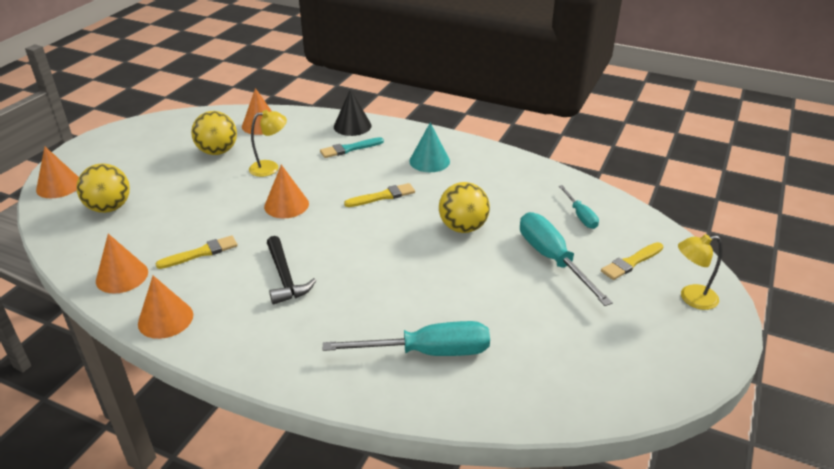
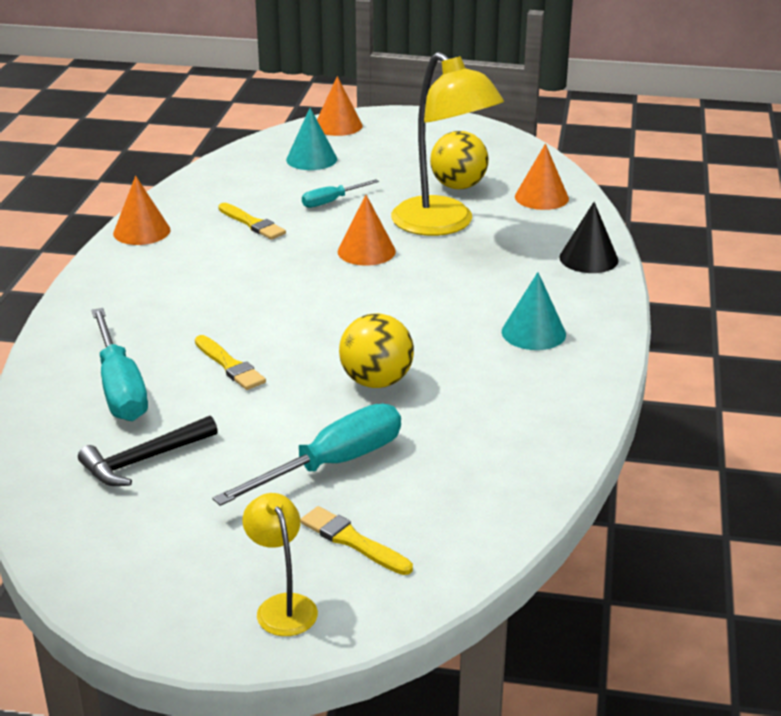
camera: 75 degrees right, 5 degrees down
yellow ball [76,163,130,213] -> turquoise cone [286,108,337,170]
orange cone [96,234,148,294] -> none
yellow lamp [249,110,287,177] -> yellow lamp [391,52,504,236], size x2.07
black hammer [267,236,316,304] -> black hammer moved to [78,416,218,486]
turquoise brush [320,137,384,158] -> none
yellow brush [344,183,415,207] -> yellow brush moved to [195,335,266,390]
turquoise screwdriver [559,185,599,229] -> turquoise screwdriver moved to [302,179,379,208]

